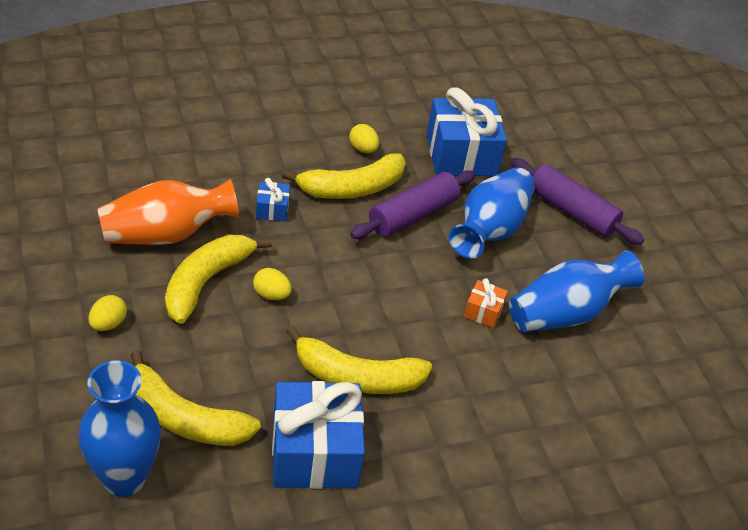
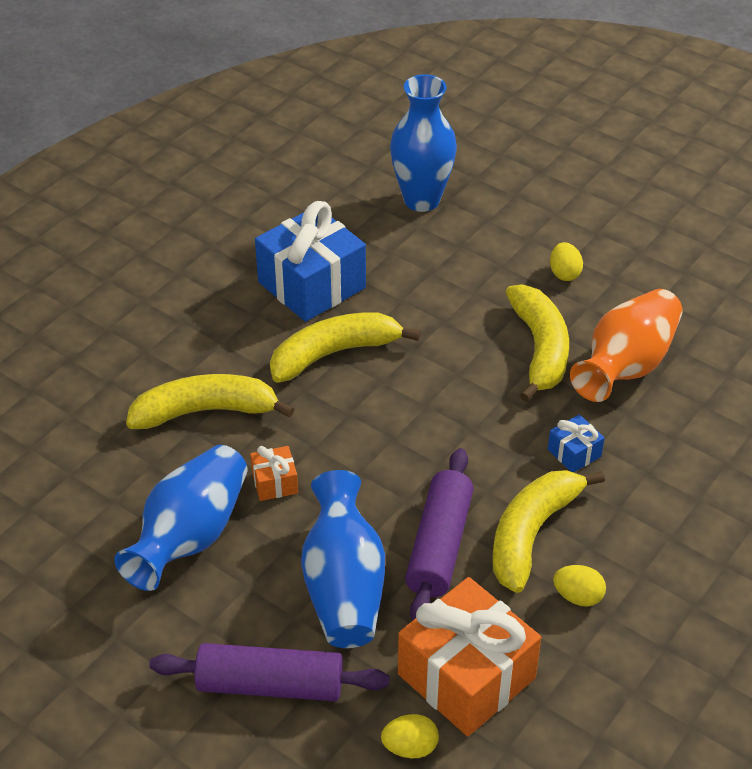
camera: 150 degrees right, 0 degrees up
yellow banana [131,350,261,446] -> yellow banana moved to [126,374,294,429]
yellow egg [253,268,292,300] -> yellow egg moved to [381,714,439,758]
blue gift [426,87,507,176] -> orange gift [398,577,541,736]

